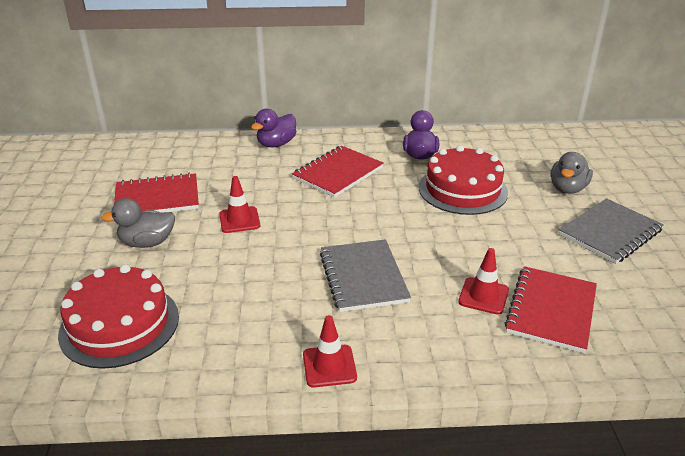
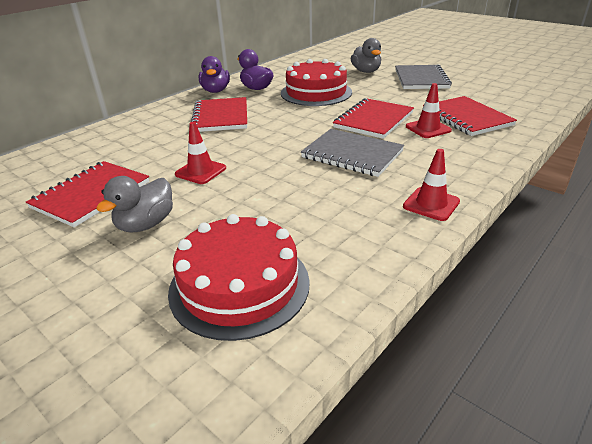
camera: 45 degrees left, 0 degrees up
purple duck [251,108,296,147] -> purple duck moved to [199,56,230,93]
none -> red notebook [333,98,414,139]

